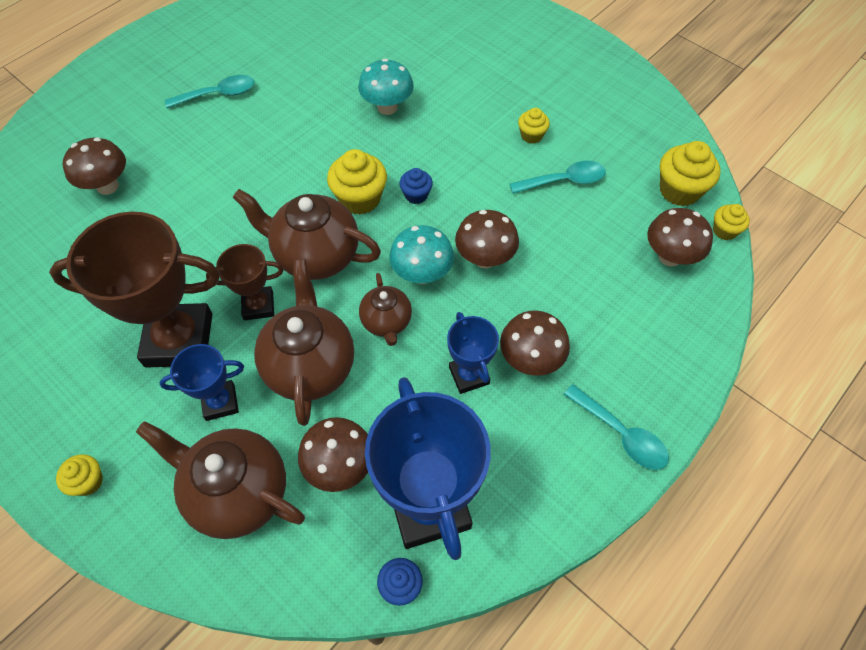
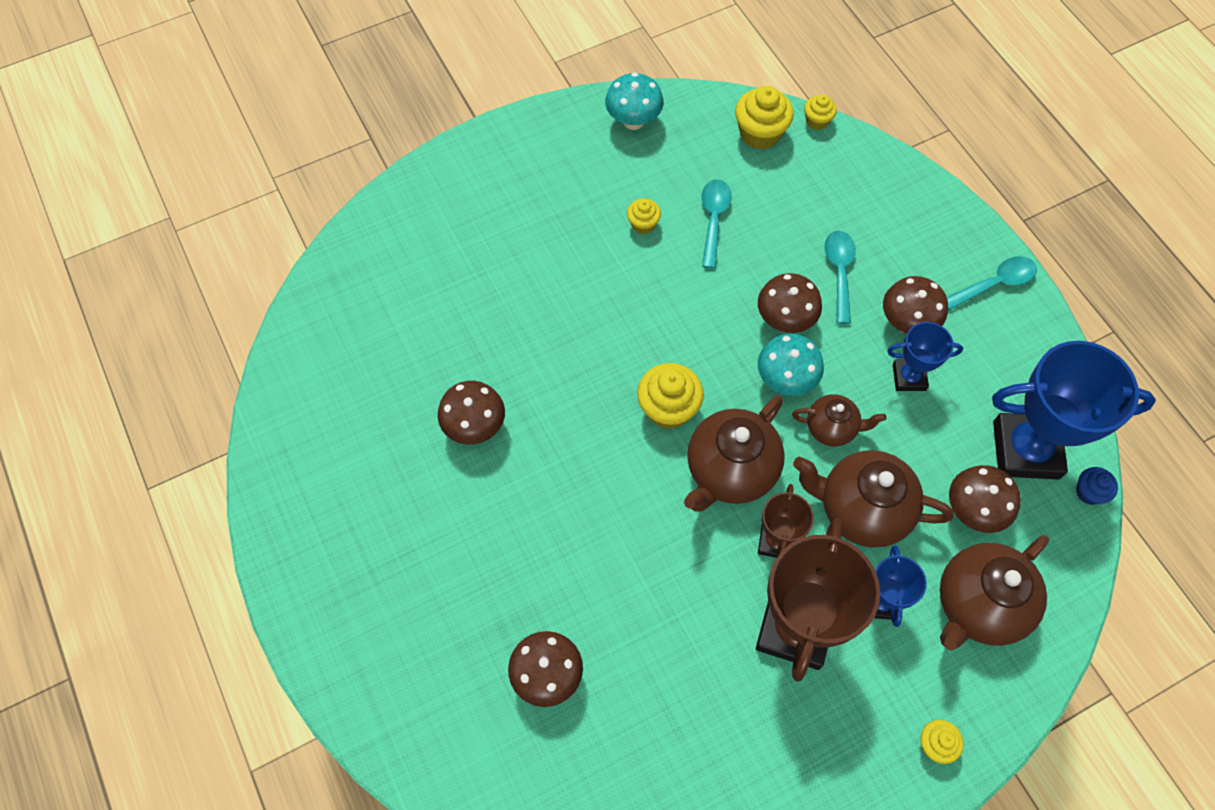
camera: 70 degrees left, 5 degrees up
turquoise spoon [165,75,254,108] -> turquoise spoon moved to [825,231,856,324]
turquoise mushroom [358,59,414,115] -> turquoise mushroom moved to [605,73,664,130]
blue cupcake [399,168,433,204] -> none
brown mushroom [647,208,713,267] -> brown mushroom moved to [438,381,505,445]

